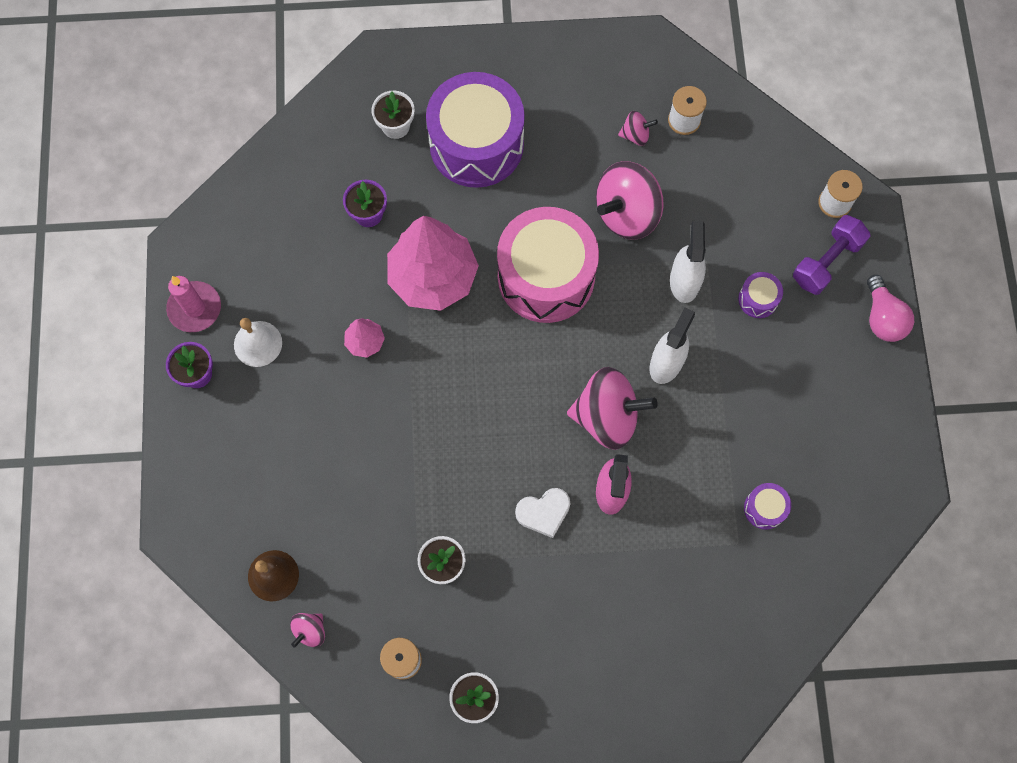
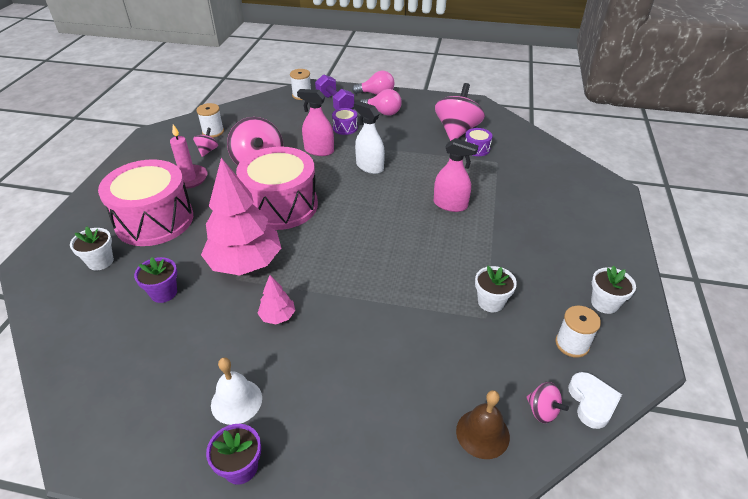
camera: 75 degrees left, 30 degrees down
pink candle [166,276,221,332] -> pink candle moved to [170,124,207,189]
purple drum [426,72,525,188] -> pink drum [98,159,193,246]
white heart [515,488,571,538] -> white heart moved to [568,372,622,429]
pink spinning top [567,367,658,450] -> pink spinning top moved to [435,83,485,141]
white spray bottle [670,221,706,303] -> pink spray bottle [297,89,334,156]
none -> pink light bulb [360,89,402,116]

